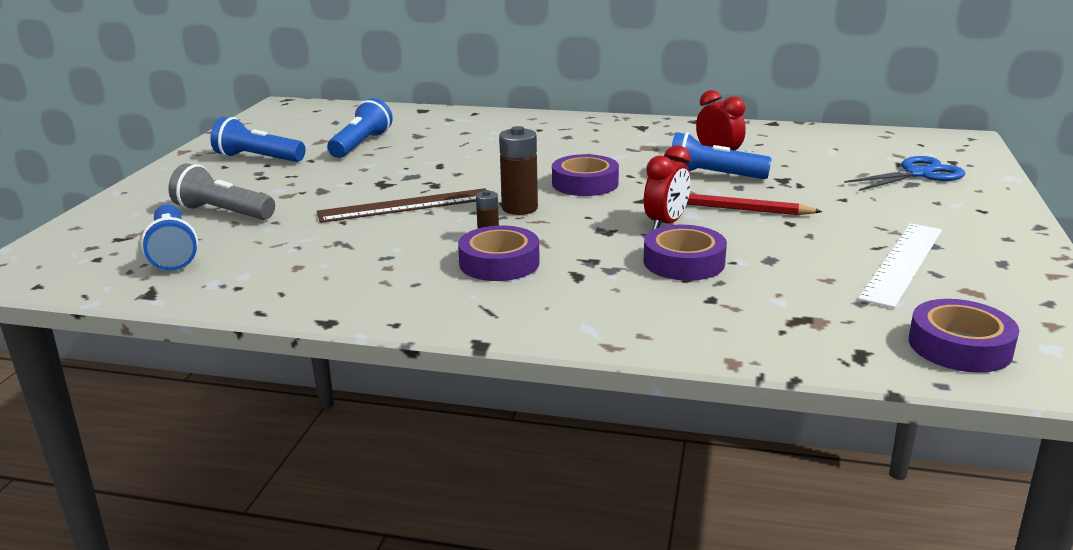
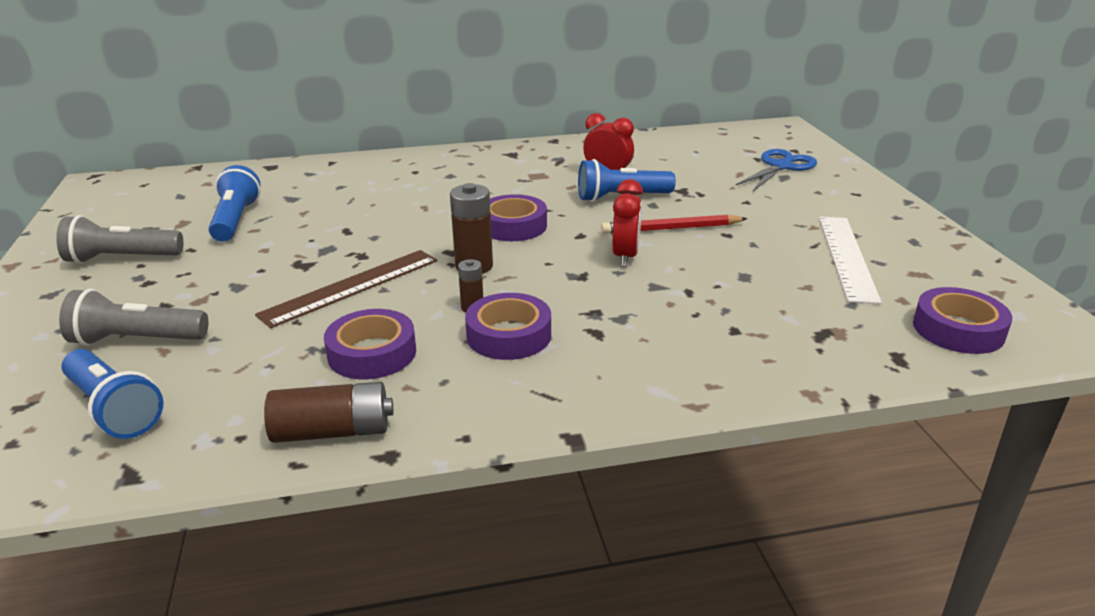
camera: 25 degrees left, 5 degrees up
blue flashlight [210,117,306,162] -> grey flashlight [56,215,183,264]
purple tape [644,225,727,281] -> purple tape moved to [324,309,416,379]
none -> brown battery [264,382,393,443]

